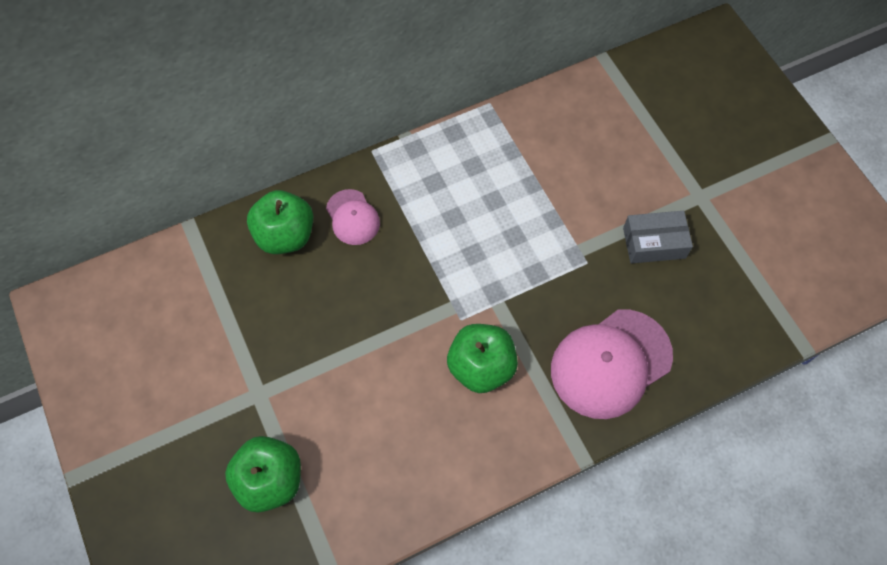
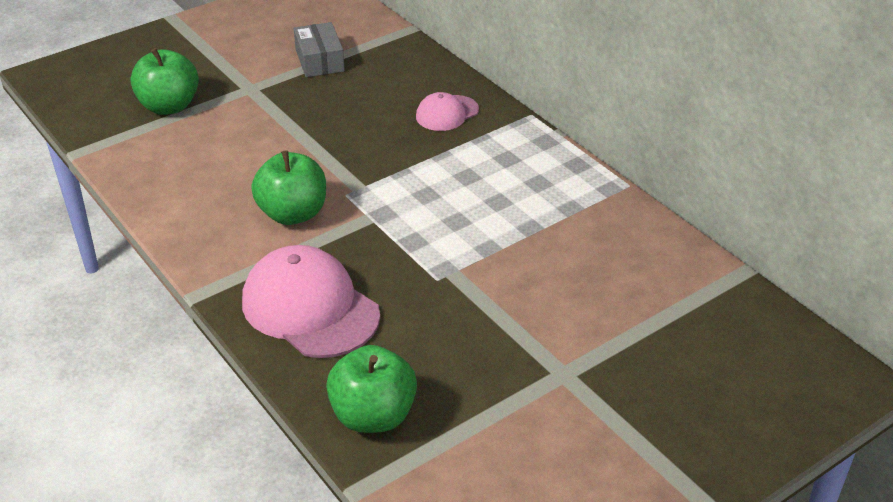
camera: 80 degrees right, 25 degrees down
green apple [247,190,313,254] -> green apple moved to [326,345,417,433]
grey box [623,211,693,264] -> grey box moved to [294,22,345,77]

